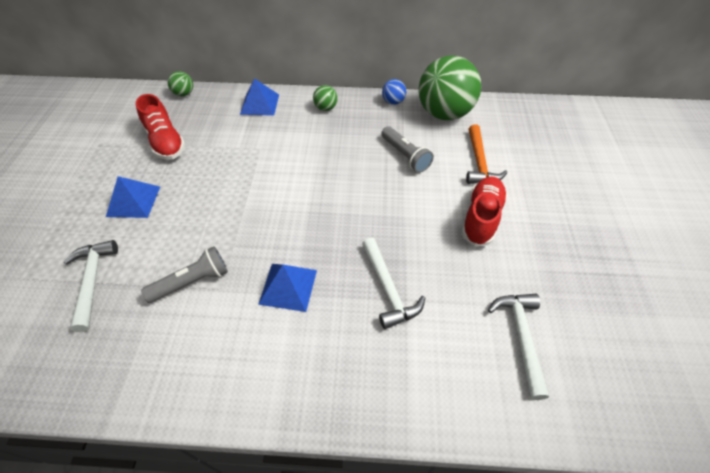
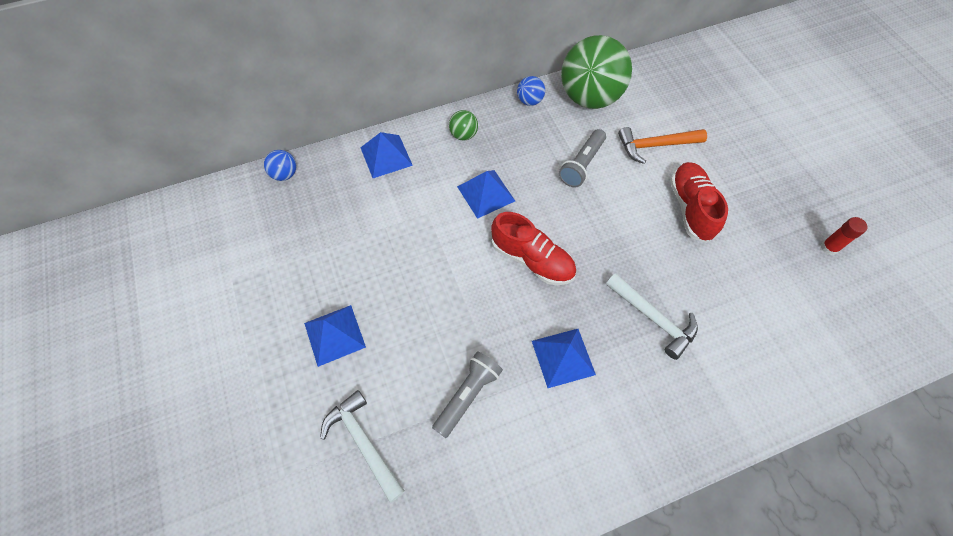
camera: 25 degrees left, 10 degrees up
red shoe [136,94,186,160] -> red shoe moved to [491,212,576,285]
green ball [168,71,193,96] -> blue ball [264,150,296,181]
grey flashlight [381,126,434,173] -> grey flashlight turned 90 degrees clockwise [559,129,606,187]
orange hammer [466,125,507,184] -> orange hammer turned 105 degrees clockwise [618,127,707,164]
white hammer [488,294,549,400] -> none
none -> blue pyramid [457,170,515,219]
none -> red glue stick [821,217,868,255]

